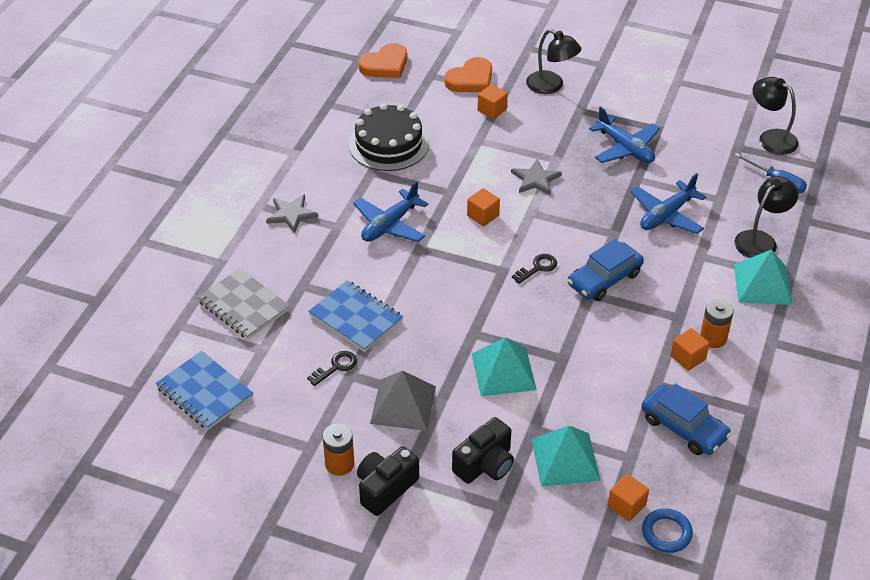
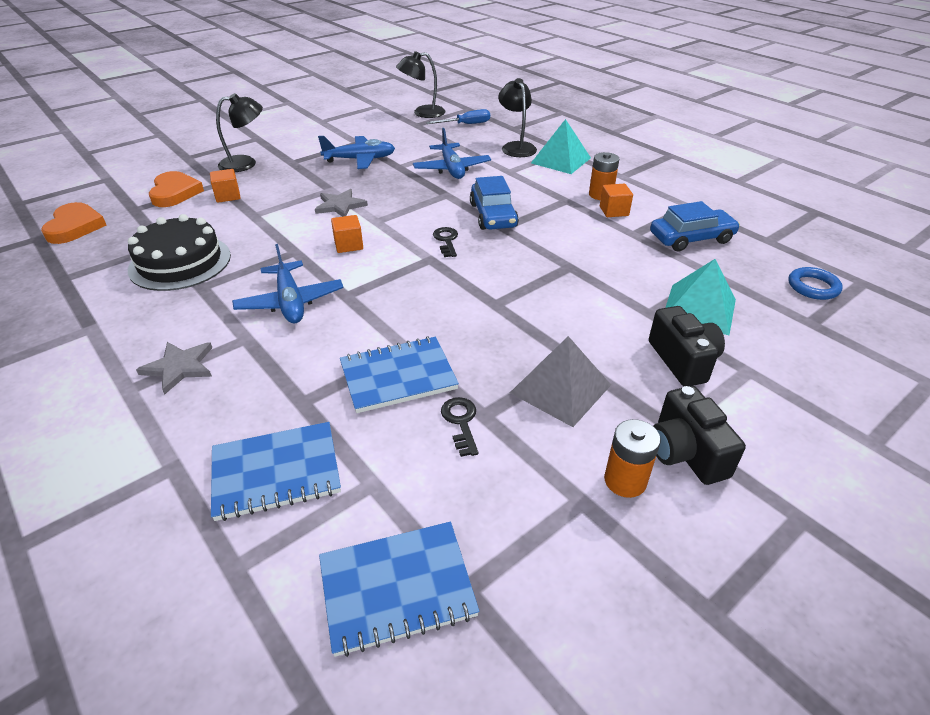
camera: 60 degrees left, 5 degrees down
grey notebook [197,268,290,339] -> blue notebook [211,422,341,521]
turquoise pyramid [472,337,537,396] -> none
orange cube [608,474,649,521] -> none

